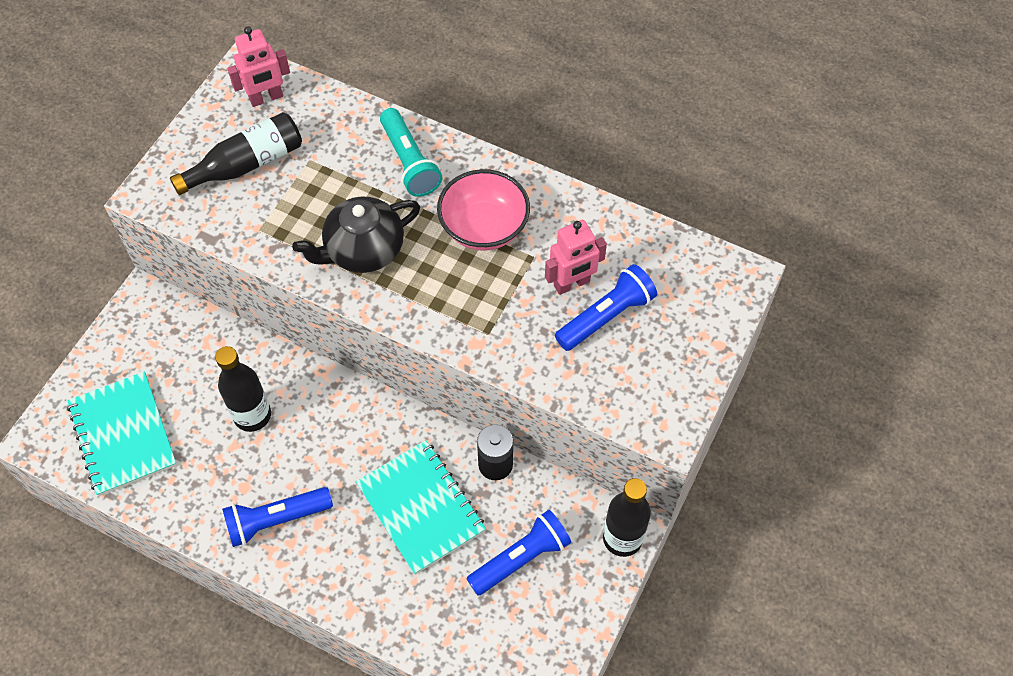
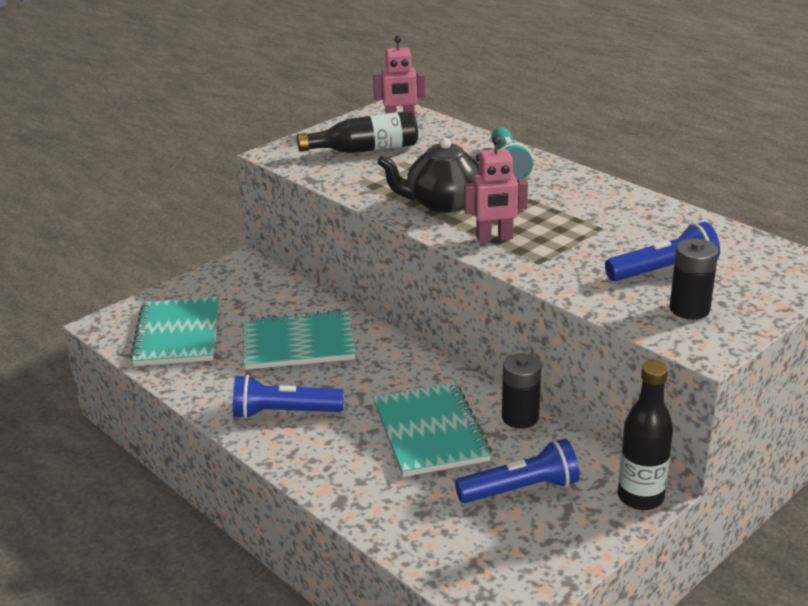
camera: 20 degrees right, 30 degrees down
black bottle [215,346,271,432] -> turquoise notebook [243,309,356,370]
pink bowl [437,169,530,250] -> none
pink robot [545,220,607,295] -> pink robot moved to [464,136,528,242]
none -> black battery [670,238,718,319]

